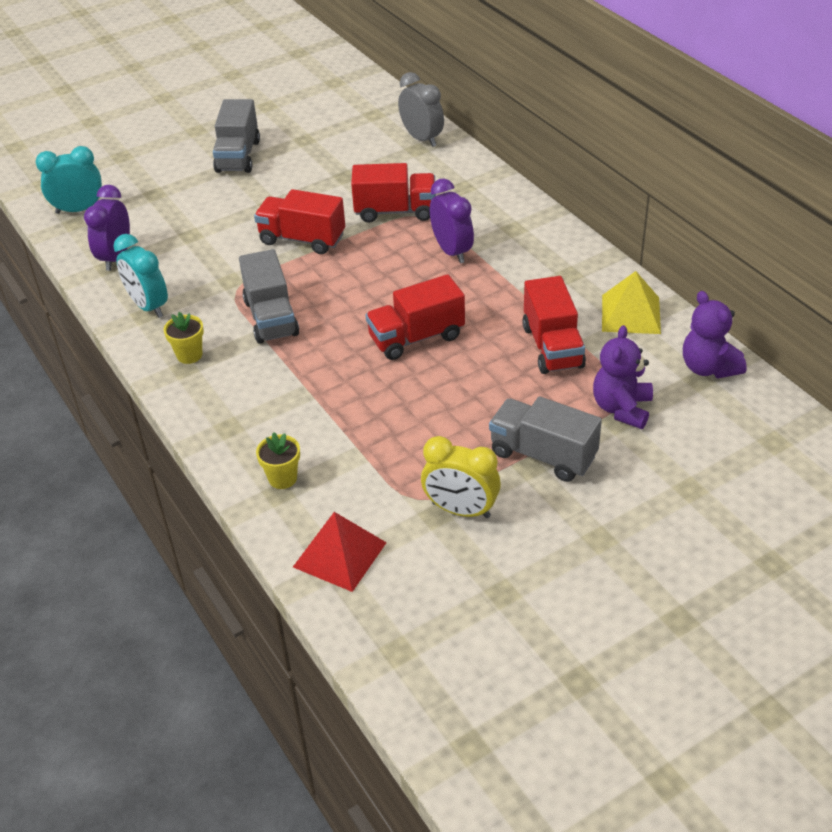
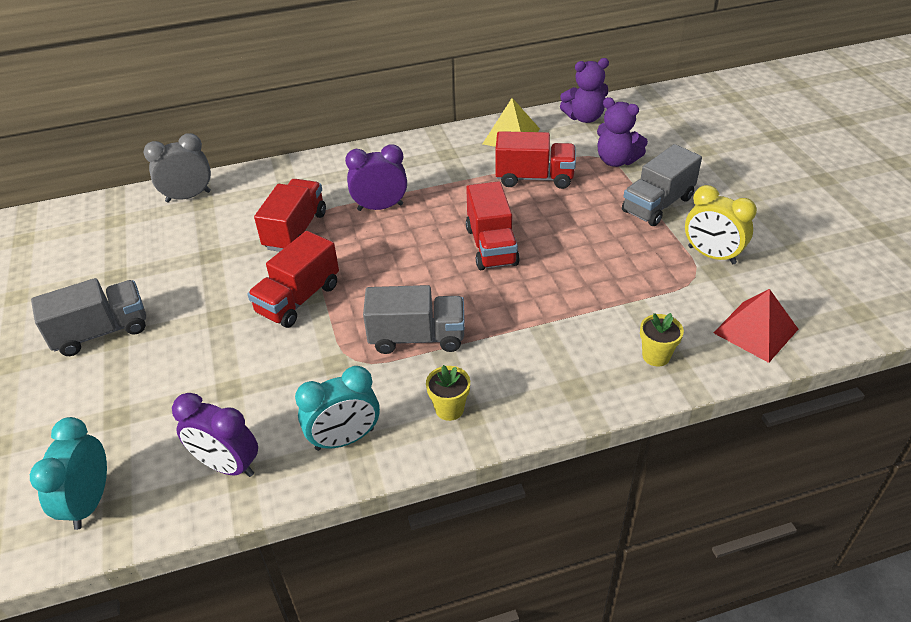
camera: 75 degrees left, 0 degrees up
grey truck [213,99,260,173] -> grey truck turned 45 degrees counterclockwise [31,278,146,356]
yellow clock [421,436,501,518] -> yellow clock turned 90 degrees clockwise [685,185,757,264]

